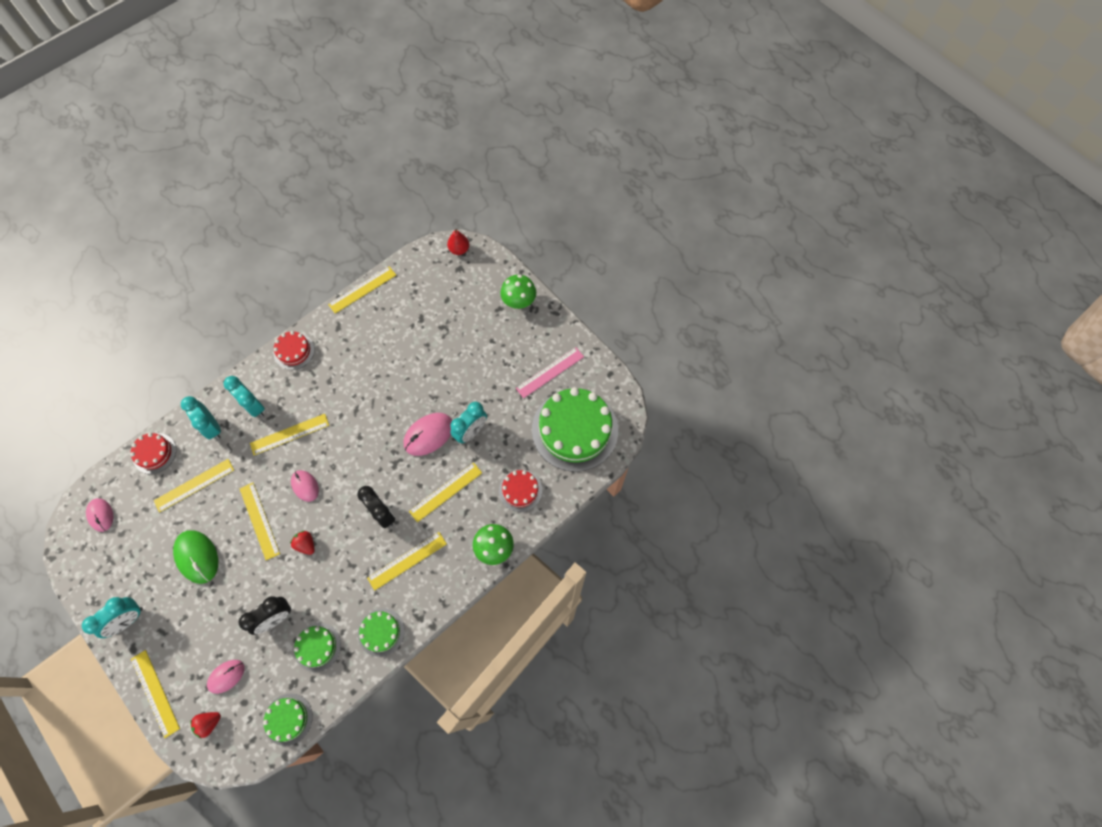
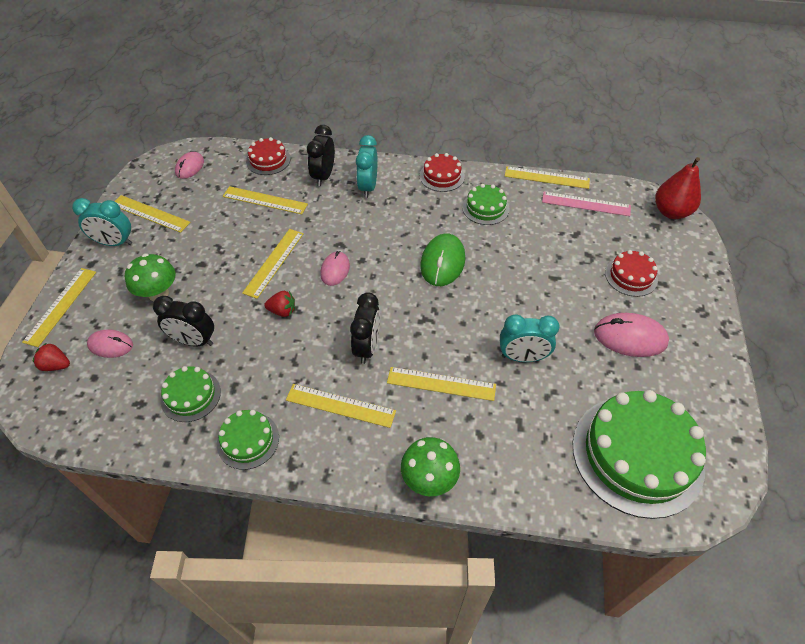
camera: 50 degrees right, 15 degrees down
green mouse [173,530,218,584] -> green mouse moved to [420,233,465,286]
turquoise clock [181,396,221,439] -> black clock [307,125,335,186]
yellow ruler [250,414,329,455] -> yellow ruler moved to [114,195,191,233]
green cake [263,693,313,746] -> green cake moved to [462,184,510,225]
red strawberry [290,531,315,555] -> red strawberry turned 90 degrees clockwise [264,291,295,317]
pink mouse [404,413,452,456] -> pink mouse moved to [594,313,669,357]
red pear [447,229,469,255] -> red pear [655,157,701,219], size x1.55
red cake [499,470,542,512] -> red cake moved to [605,250,658,297]
green mushroom [500,275,536,309] -> green mushroom moved to [125,254,175,301]
pink ruler [516,347,584,398] -> pink ruler moved to [542,192,631,216]

